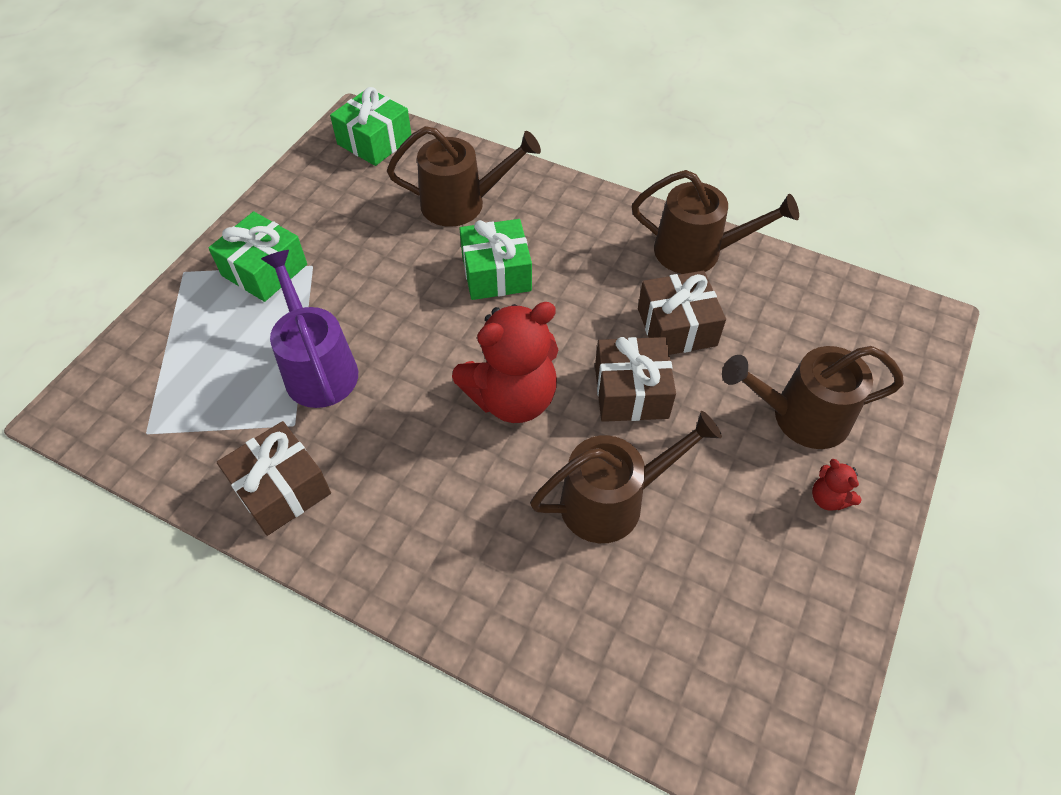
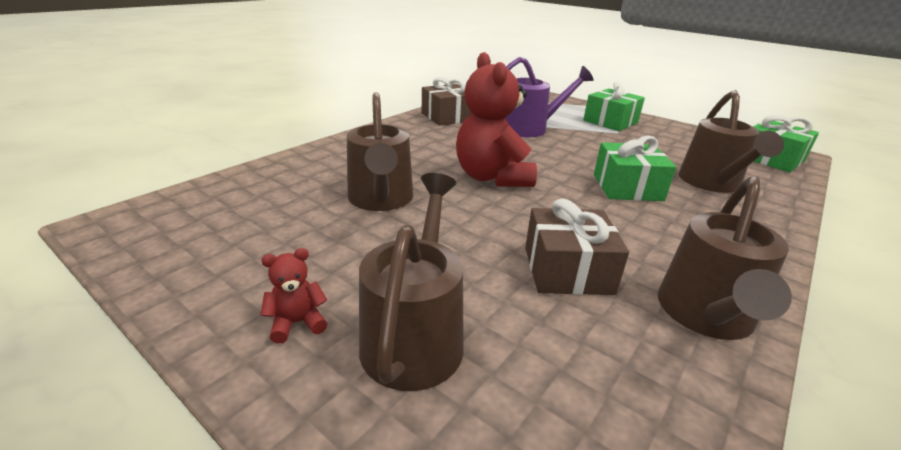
camera: 100 degrees right, 25 degrees down
brown gift [595,337,676,422] -> none

